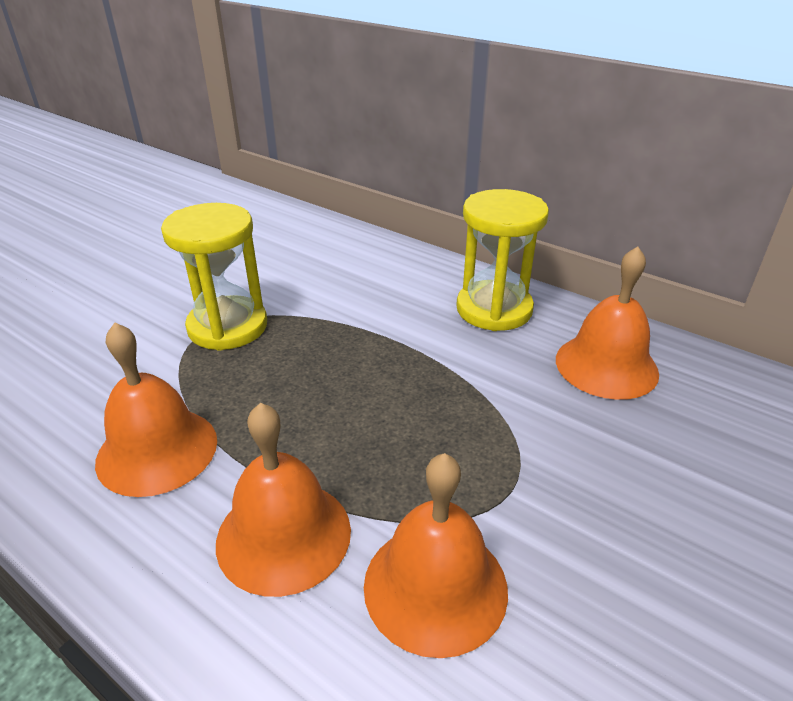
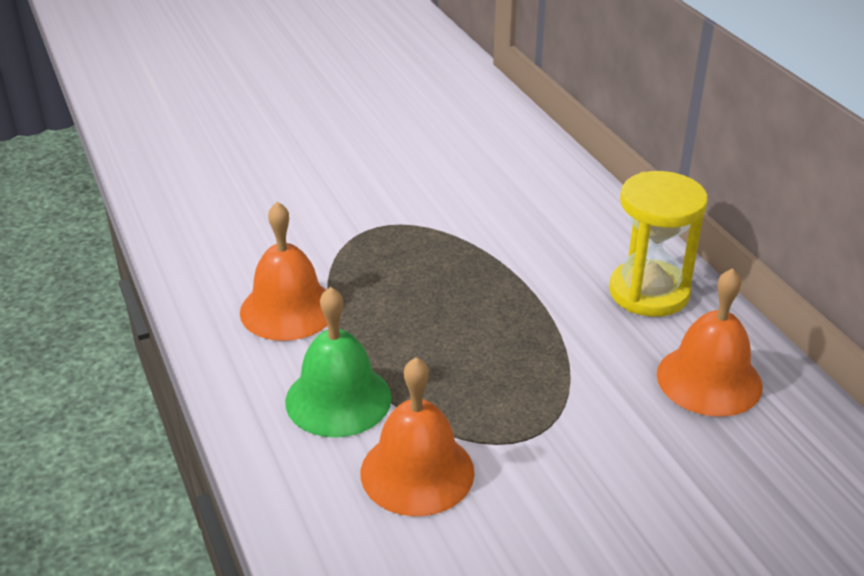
camera: 30 degrees right, 0 degrees up
yellow hourglass [161,203,267,351] -> none
orange bell [216,403,351,597] -> green bell [285,287,392,438]

